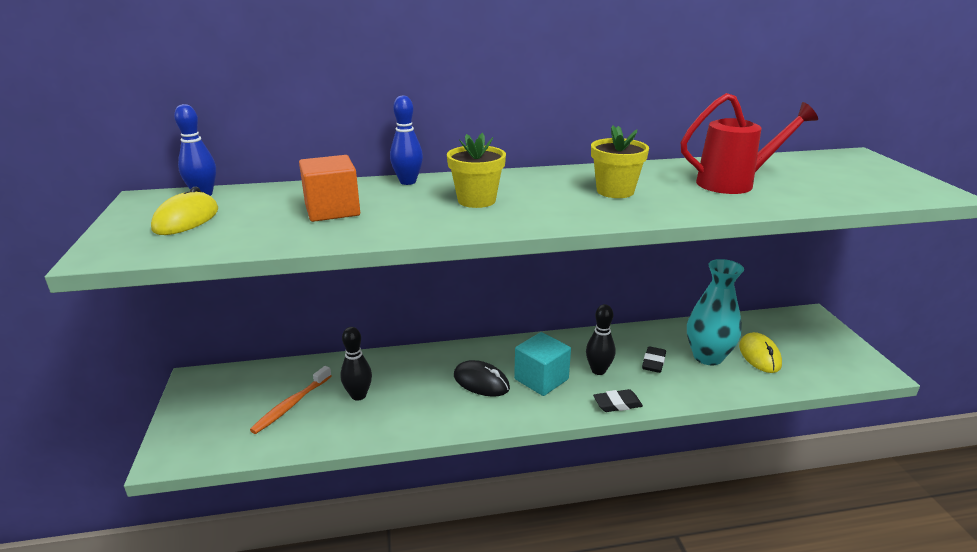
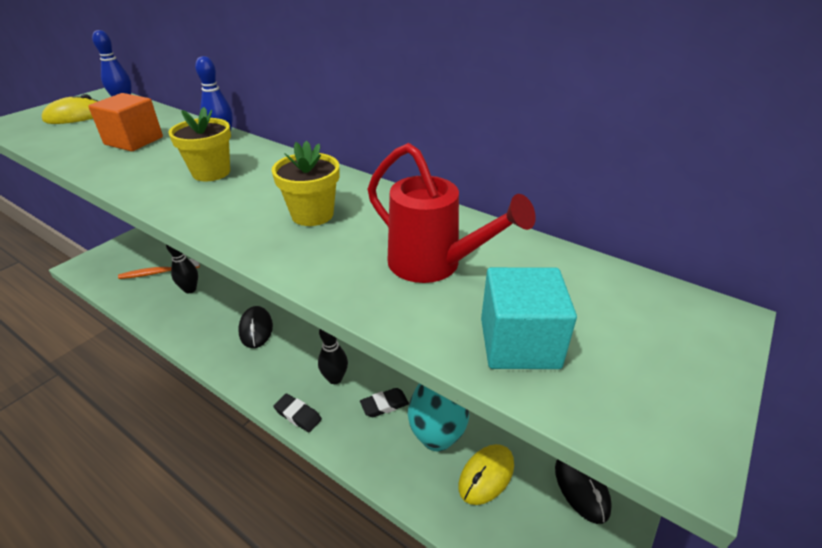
camera: 45 degrees right, 10 degrees up
turquoise cube [514,332,571,396] -> turquoise cube moved to [481,267,577,369]
none -> black mouse [555,459,612,524]

